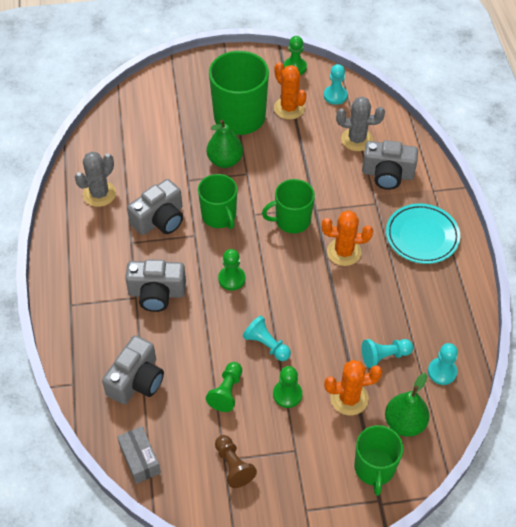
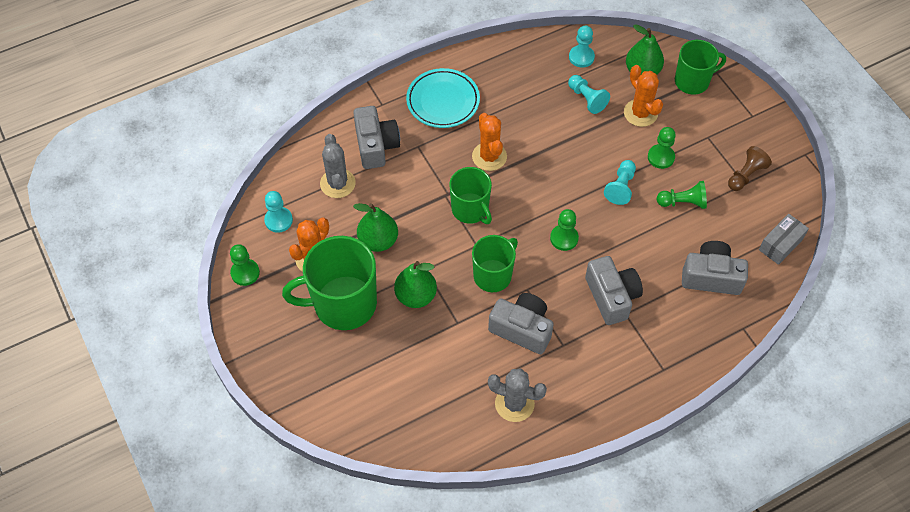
camera: 110 degrees left, 5 degrees up
none -> green pear [353,203,398,252]

